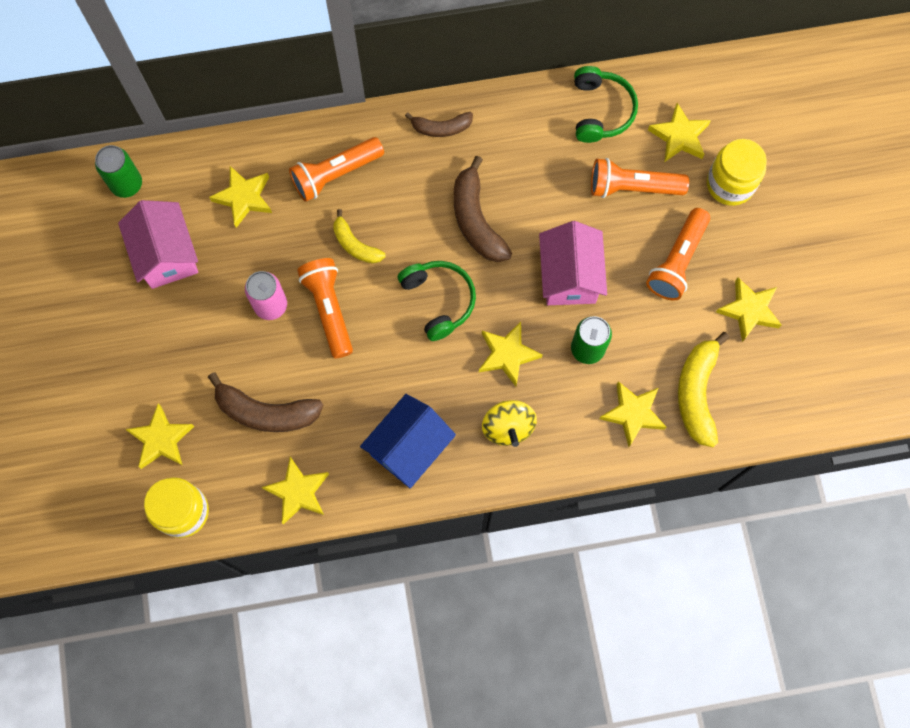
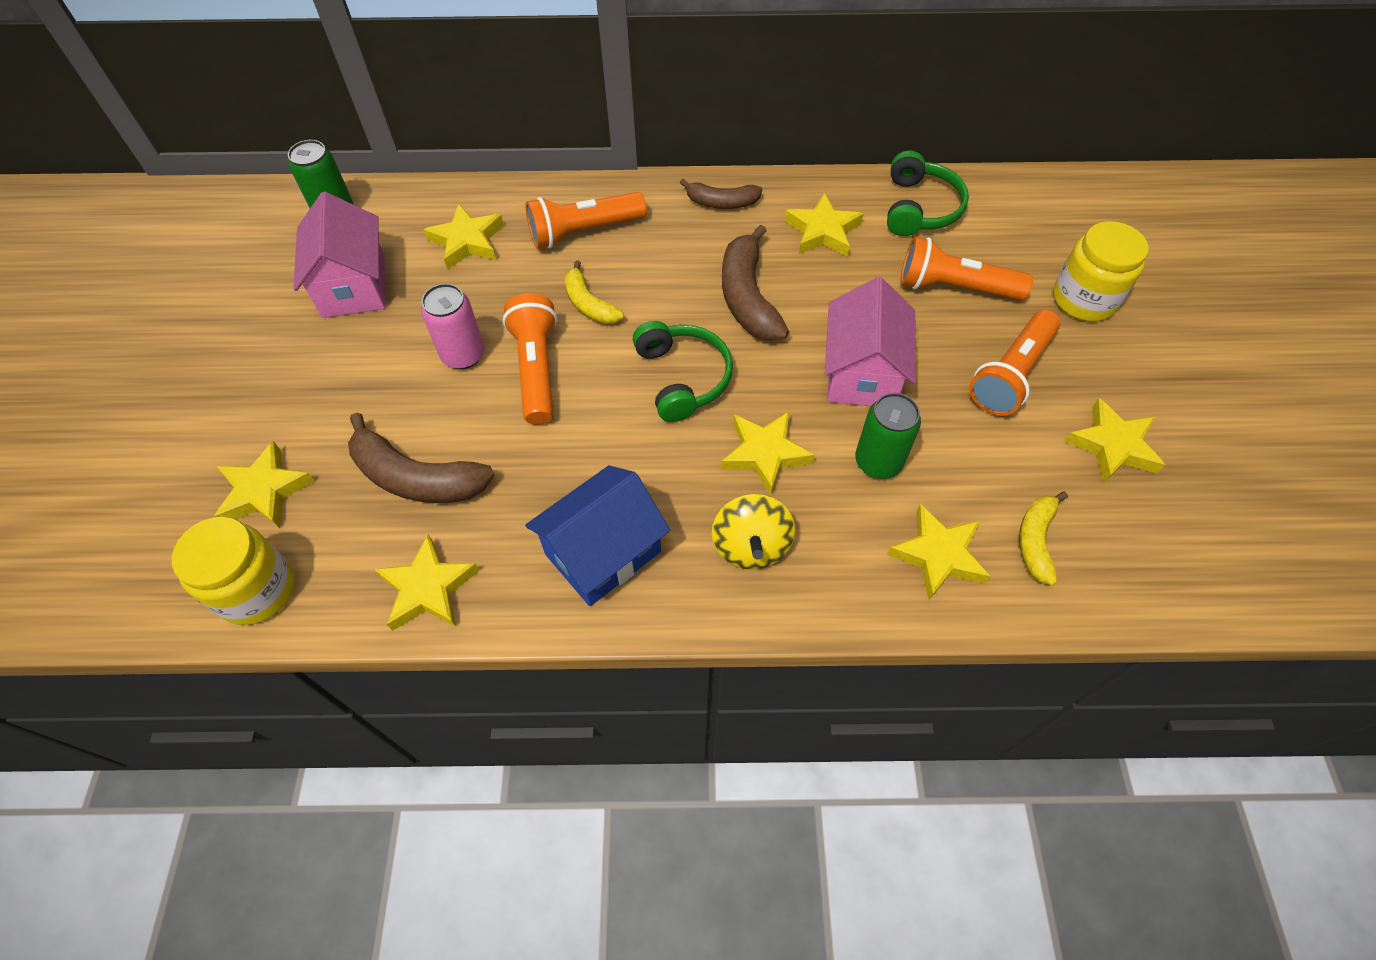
camera: 10 degrees right, 15 degrees down
yellow star [648,103,711,162] -> yellow star moved to [784,193,863,257]
yellow banana [678,332,729,447] -> yellow banana [1019,492,1068,585], size x0.61

